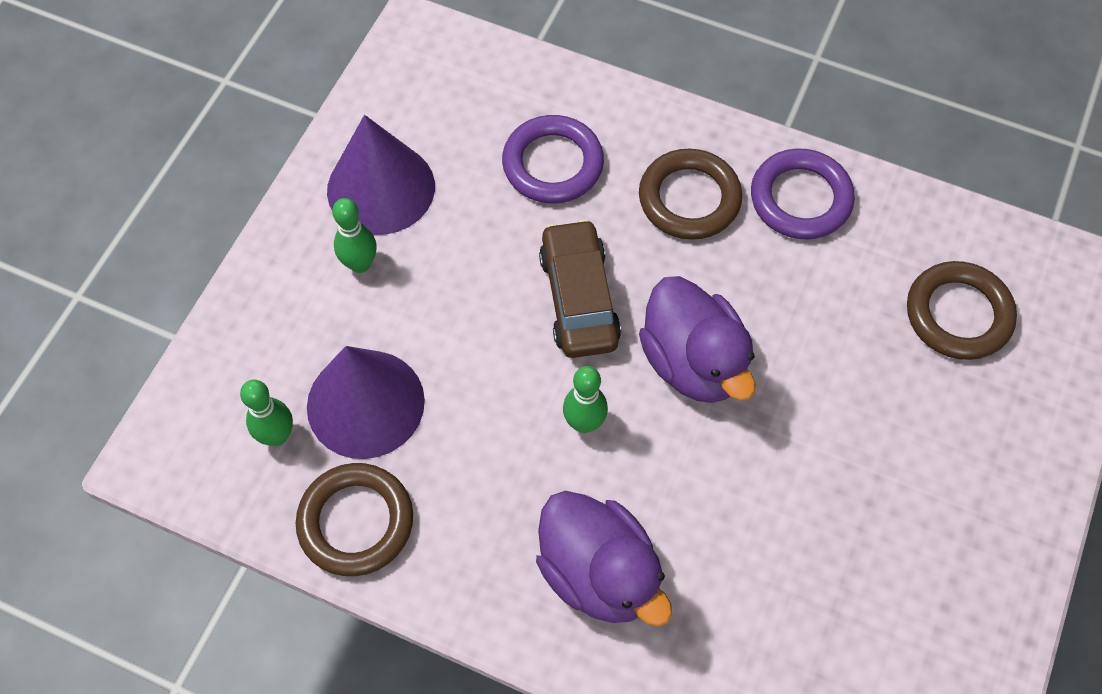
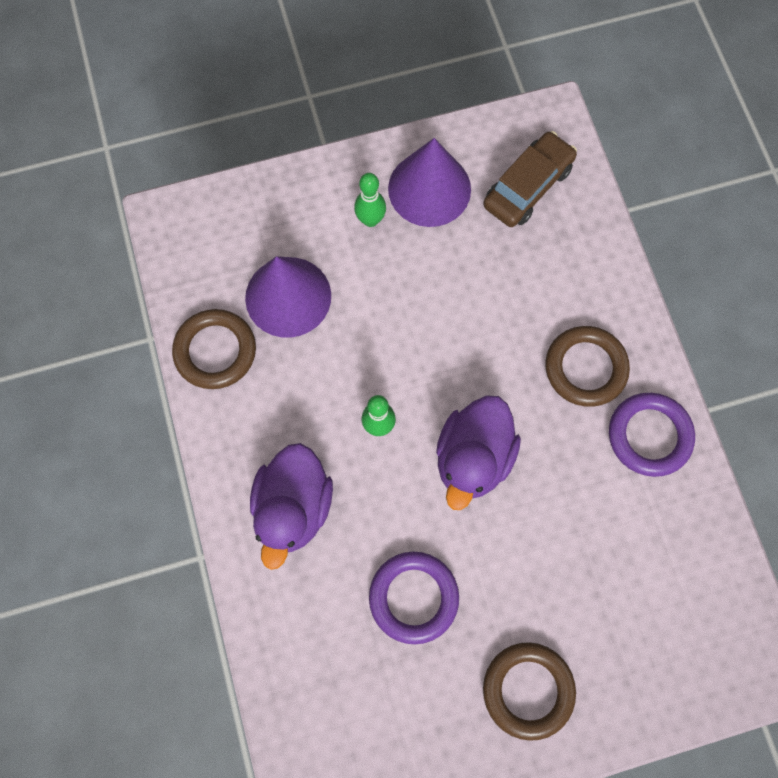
camera: 50 degrees right, 10 degrees up
green bowling pin [240,380,293,446] -> none
purple ring [502,115,604,203] -> purple ring moved to [369,552,459,644]
brown car [539,219,621,358] -> brown car moved to [483,131,577,227]
brown ring [907,261,1017,360] -> brown ring moved to [483,642,576,741]

